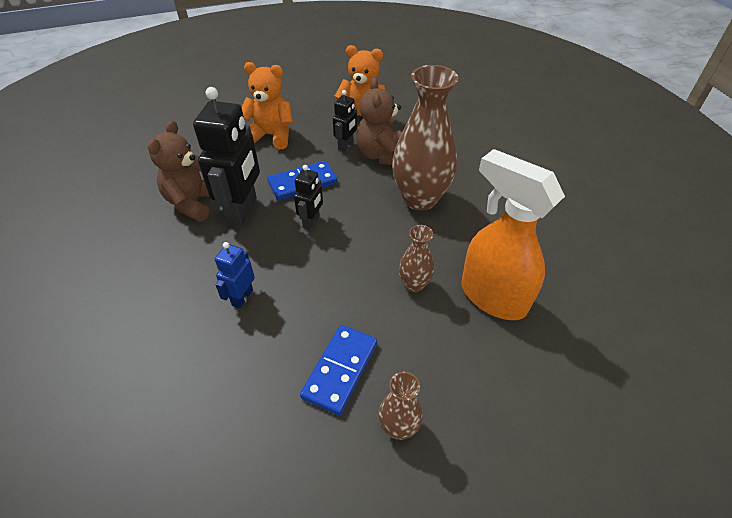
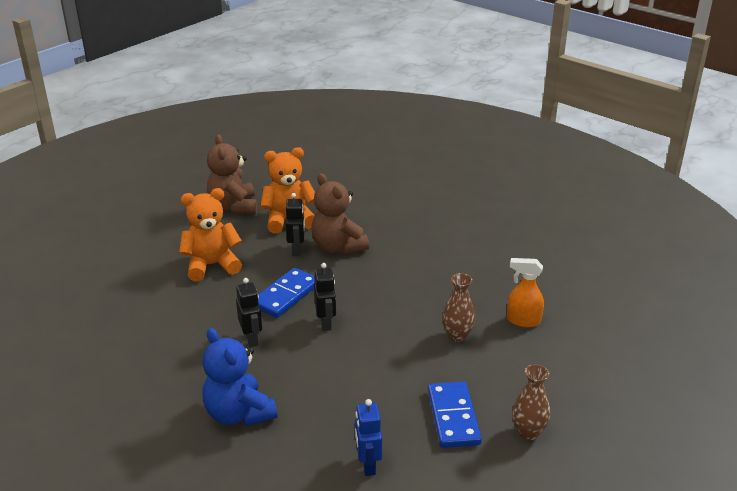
camera: 30 degrees left, 15 degrees down
brown teddy bear [148,120,209,222] -> brown teddy bear moved to [207,135,258,214]
black robot [193,87,260,227] -> black robot [236,278,262,347], size x0.52
blue robot [215,242,255,309] -> blue robot moved to [355,399,382,476]
brown vase [392,65,459,211] -> none
orange spray bottle [461,149,565,320] -> orange spray bottle [507,258,544,327], size x0.51
none -> blue teddy bear [202,328,277,426]

